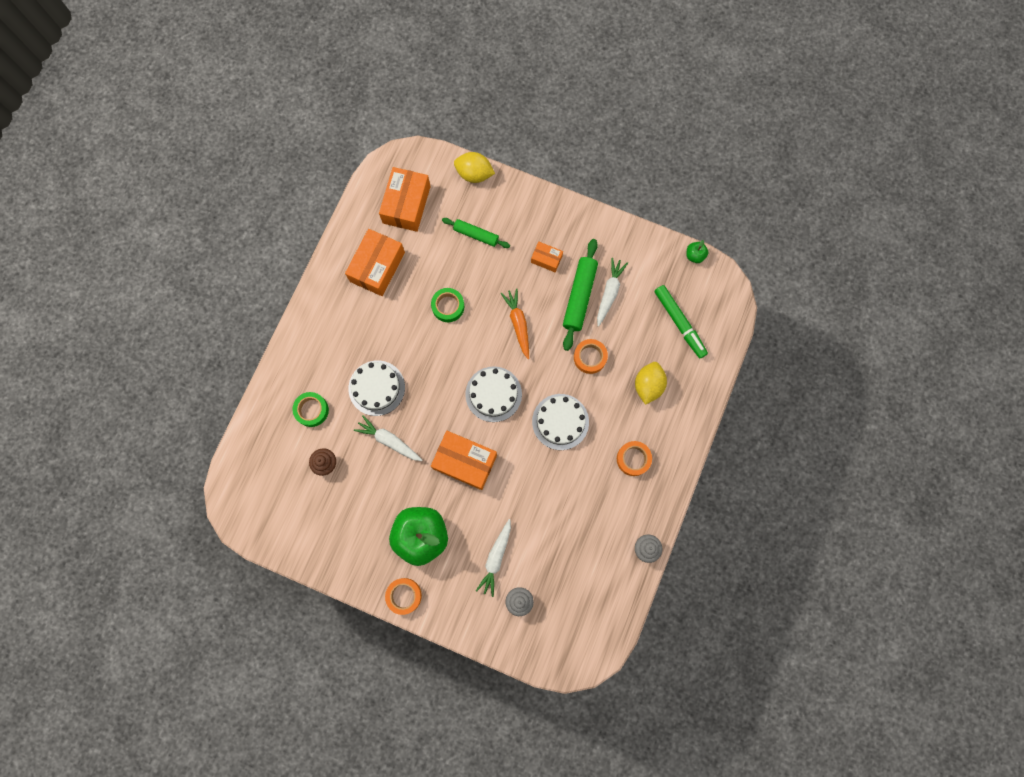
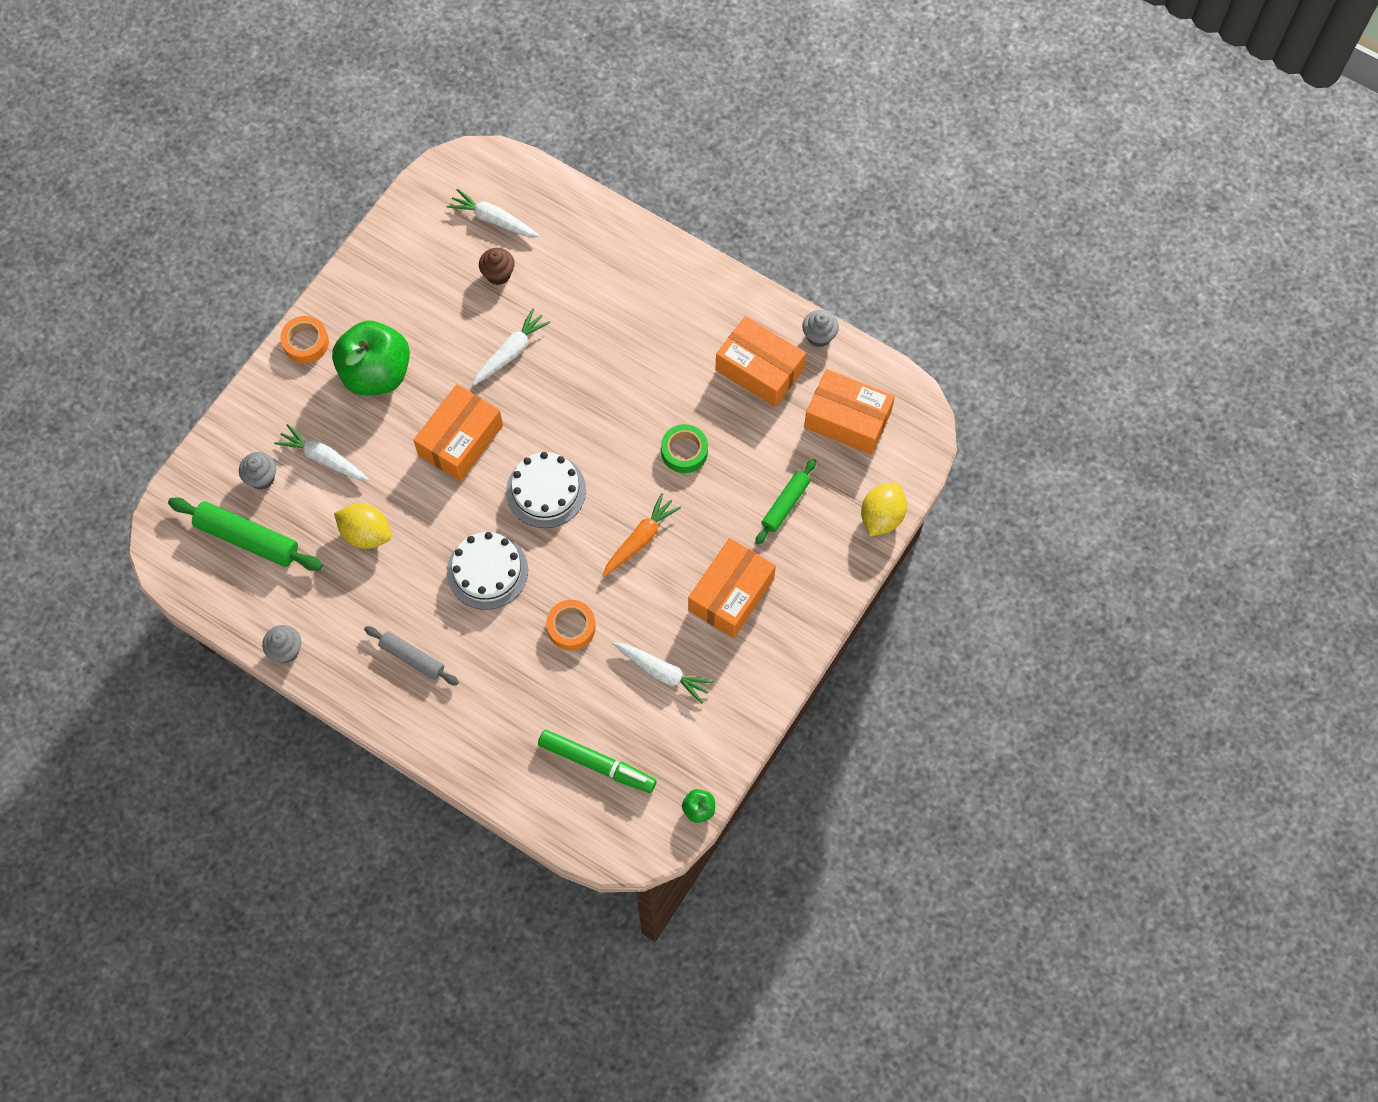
camera: 100 degrees right, 10 degrees down
green tape [293,392,329,427] -> none
white cake [349,360,405,416] -> none
orange carrot [501,288,529,359] -> orange carrot turned 45 degrees counterclockwise [602,493,681,577]
orange box [531,242,563,272] -> orange box [688,538,776,638], size x1.92
green rolling pin [563,239,598,351] -> green rolling pin moved to [168,498,323,571]
orange tape [617,441,652,476] -> grey rolling pin [364,626,459,685]
yellow lemon [635,362,667,405] -> yellow lemon moved to [334,503,391,549]
green marker [655,285,708,358] -> green marker turned 135 degrees counterclockwise [538,730,656,793]
none -> white carrot [447,189,540,237]
none -> grey cupcake [802,310,839,347]

